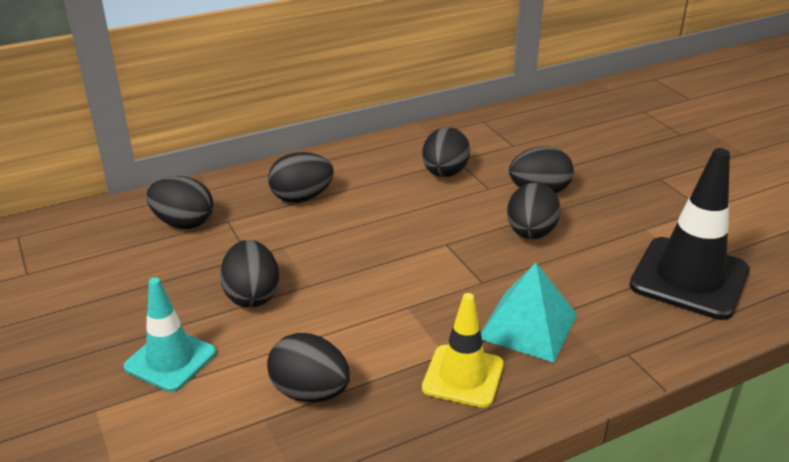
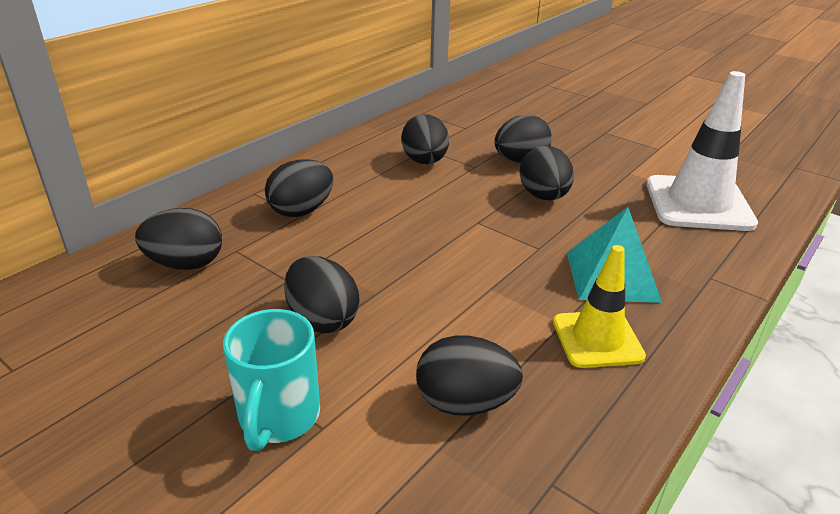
camera: 25 degrees left, 0 degrees up
turquoise traffic cone [124,277,216,392] -> turquoise mug [223,309,320,451]
black traffic cone [629,148,750,320] -> white traffic cone [646,71,758,231]

